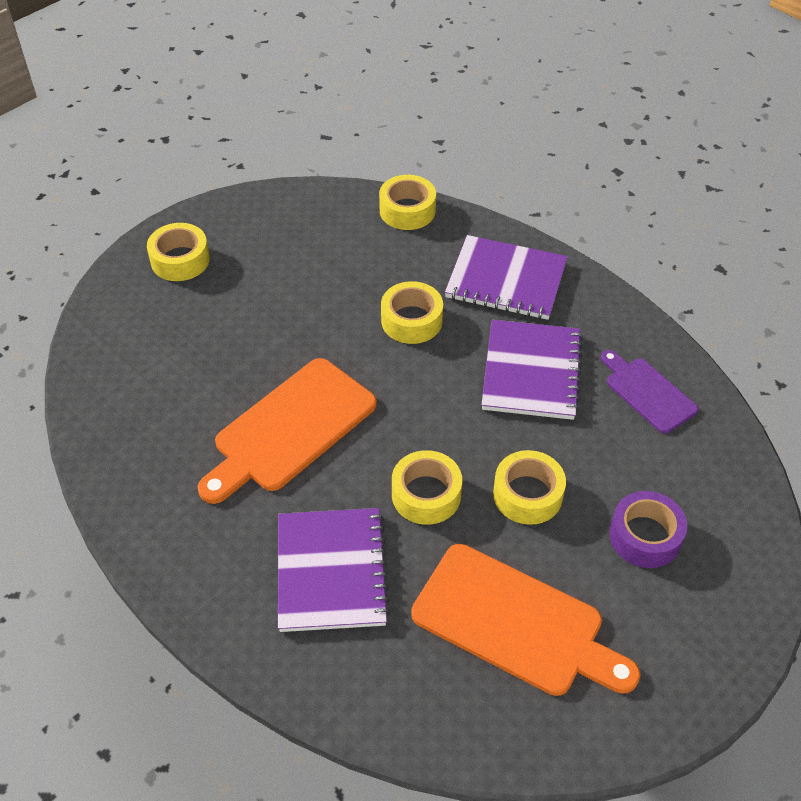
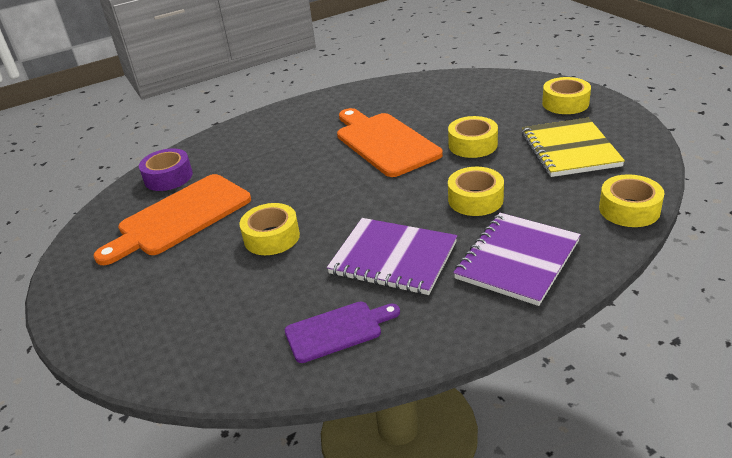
camera: 110 degrees right, 15 degrees down
purple notebook [278,508,390,632] -> none
yellow tape [392,450,462,525] -> yellow tape moved to [448,116,498,158]
purple tape [609,491,687,568] -> purple tape moved to [139,148,193,191]
none -> yellow notebook [522,118,625,177]

